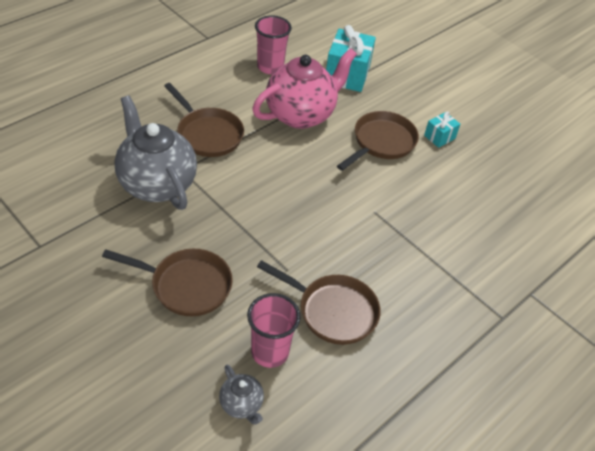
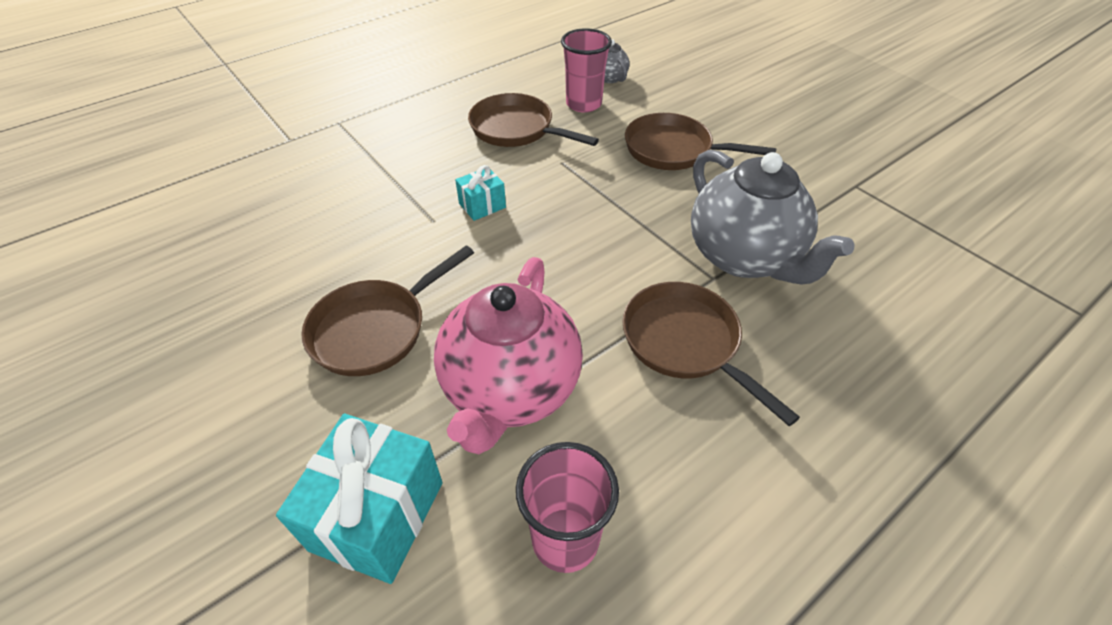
camera: 170 degrees left, 0 degrees up
pink teapot [252,48,357,129] -> pink teapot turned 45 degrees counterclockwise [434,257,583,454]
turquoise gift [424,112,460,148] -> turquoise gift moved to [455,165,506,221]

